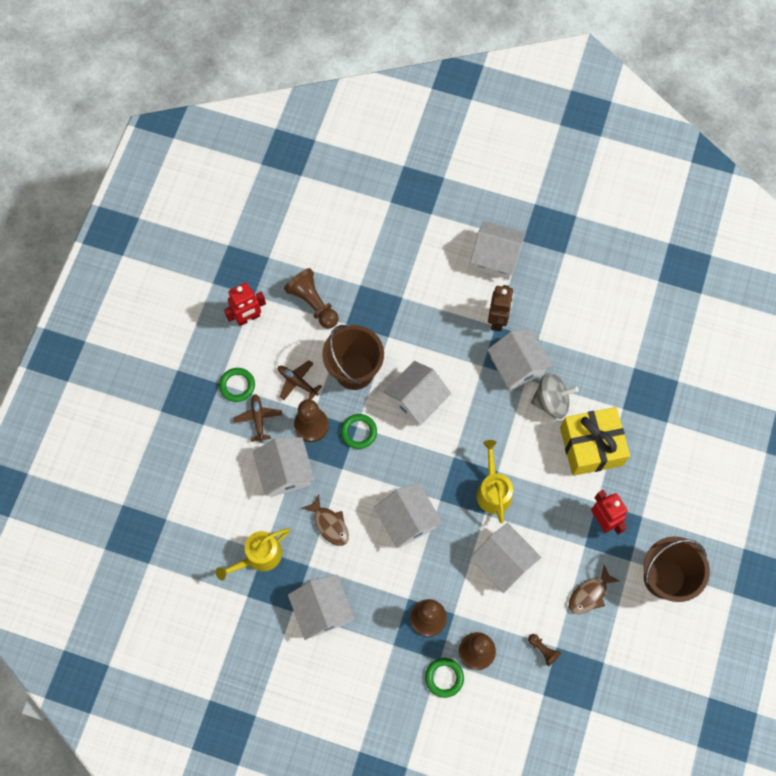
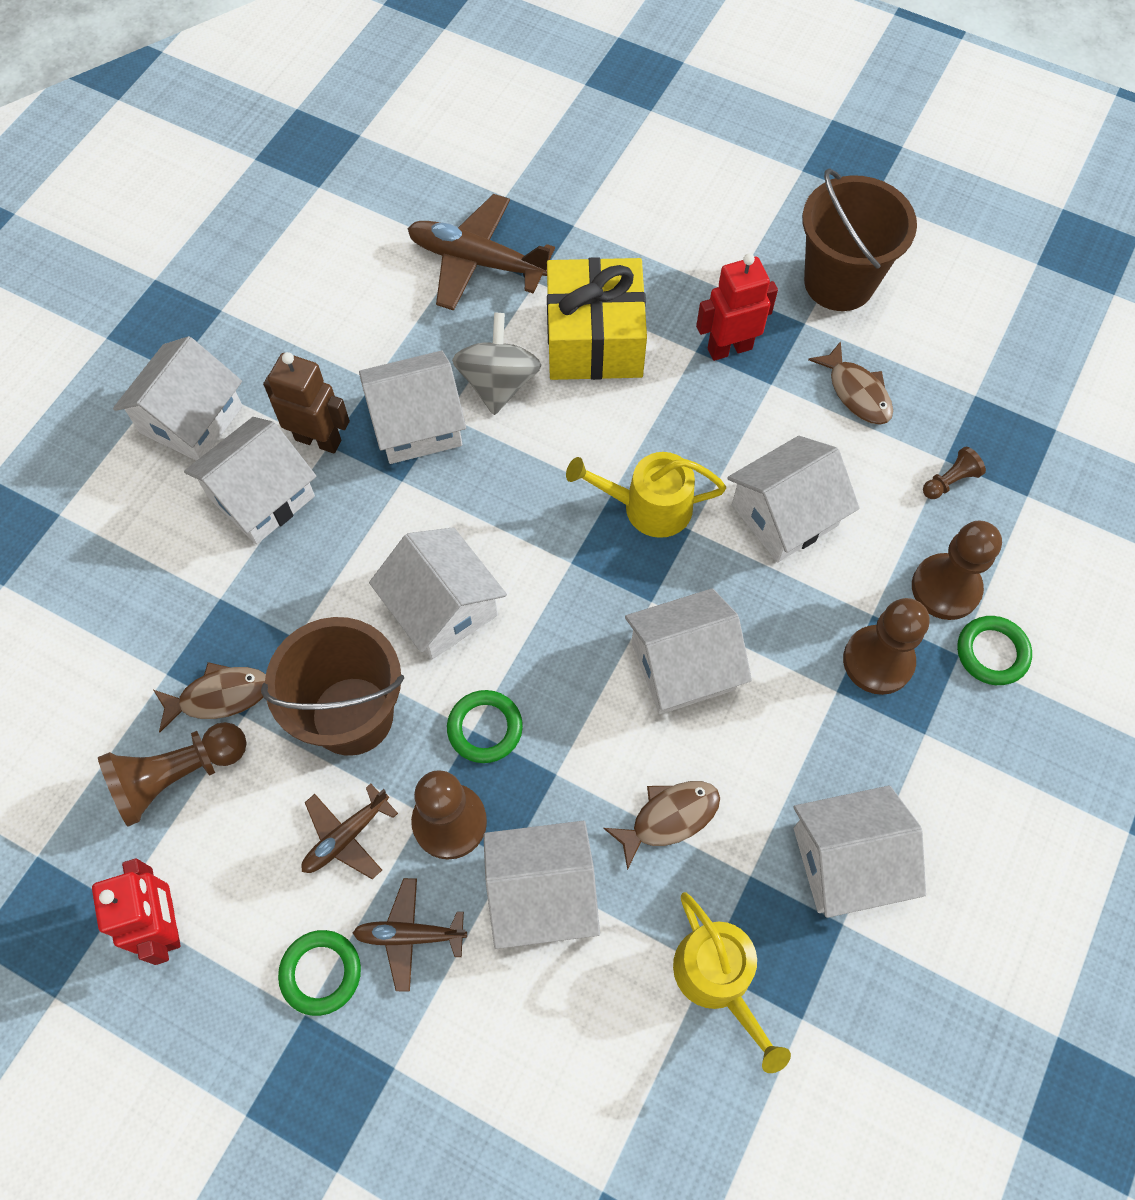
camera: 80 degrees left, 5 degrees down
none -> brown fish [153,662,266,732]
none -> white house [184,417,316,544]
none -> brown plane [407,194,555,311]

